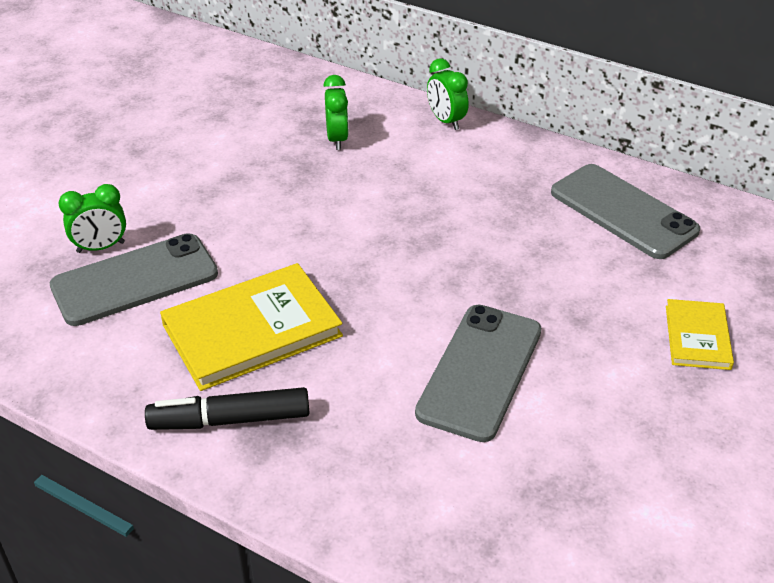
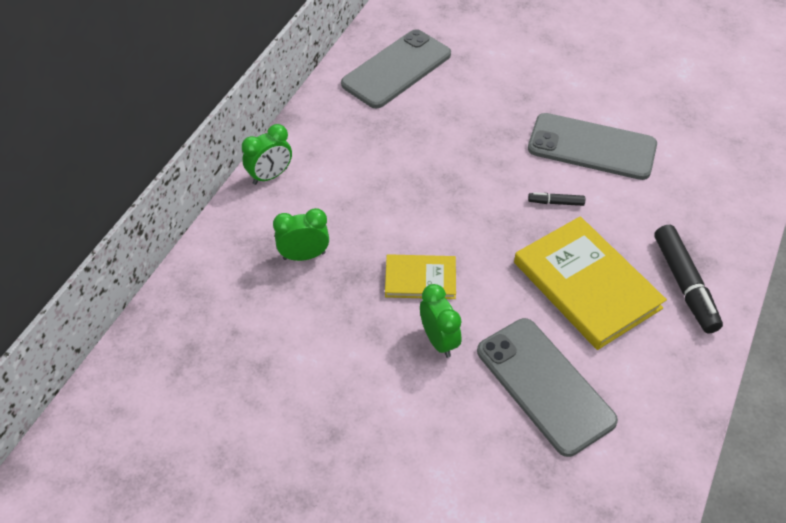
camera: 95 degrees left, 10 degrees up
green clock [59,184,126,253] -> green clock moved to [420,284,461,358]
yellow book [666,299,734,370] -> yellow book moved to [385,254,456,299]
none -> black marker [528,193,585,206]

